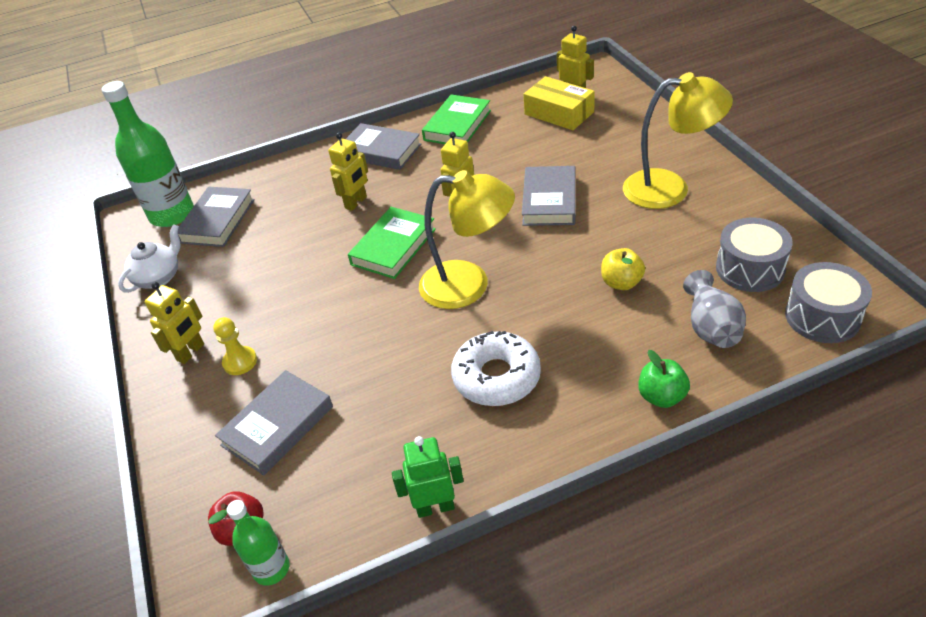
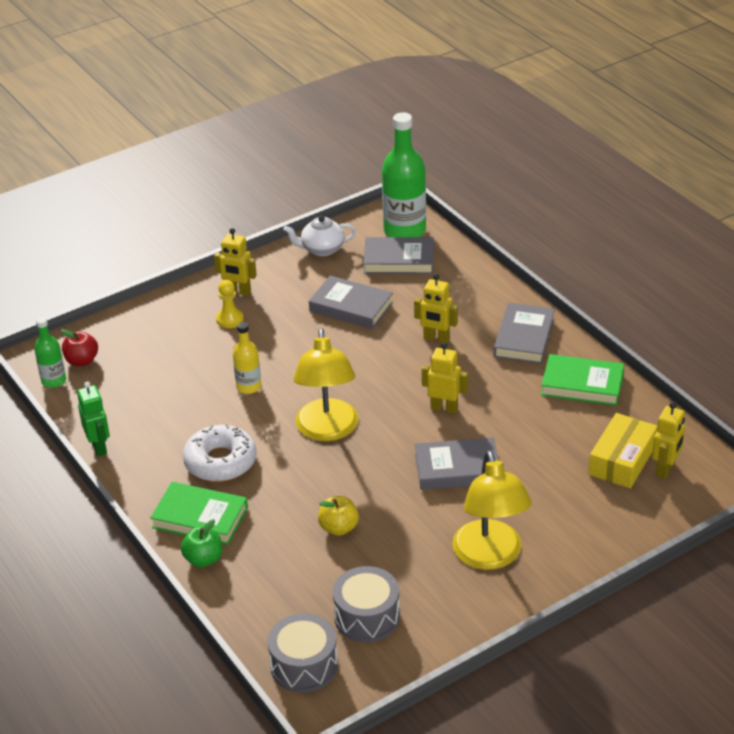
camera: 75 degrees right, 5 degrees down
white teapot [118,224,180,293] -> white teapot turned 150 degrees clockwise [284,216,356,256]
grey book [215,370,333,476] -> grey book moved to [309,275,393,329]
green book [348,207,436,279] -> green book moved to [150,482,248,545]
grey vase [683,270,746,348] -> none
none -> yellow bottle [233,322,261,394]

